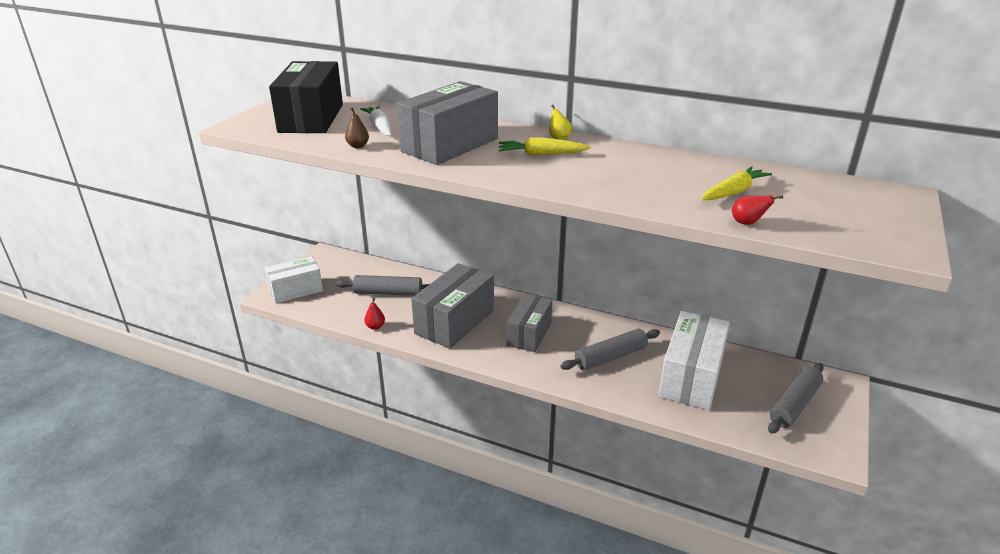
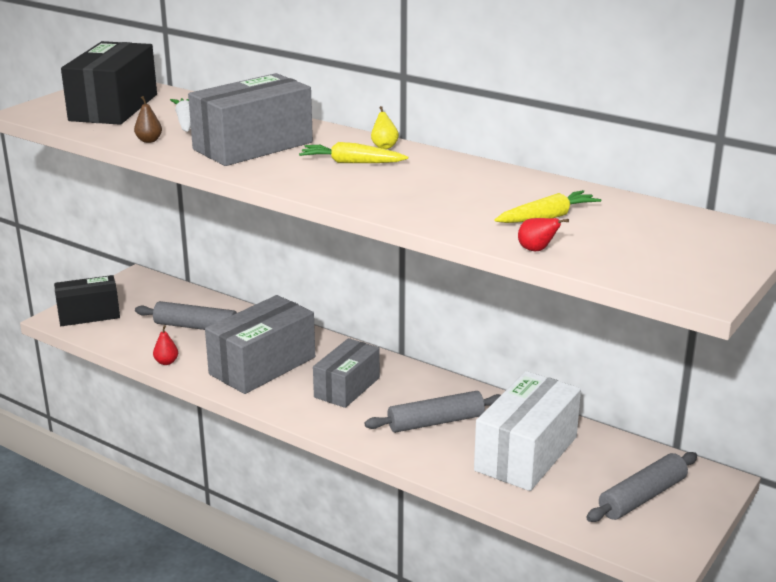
camera: 10 degrees right, 5 degrees down
white box [265,256,323,303] -> black box [54,275,120,326]

